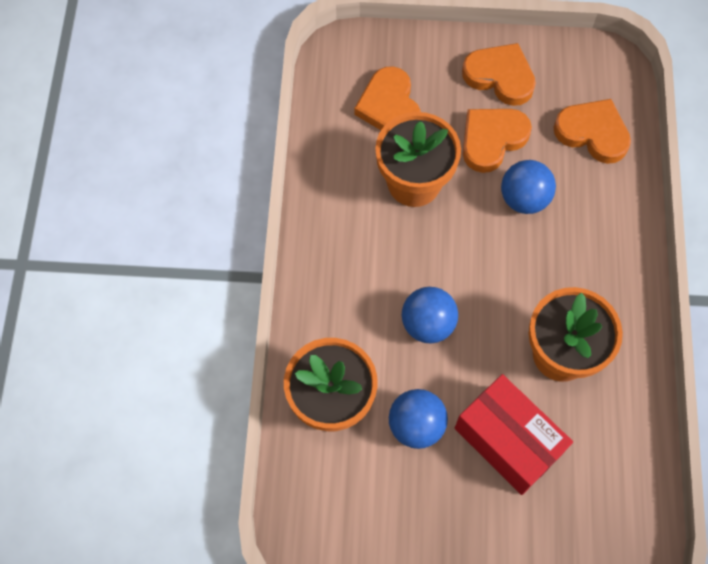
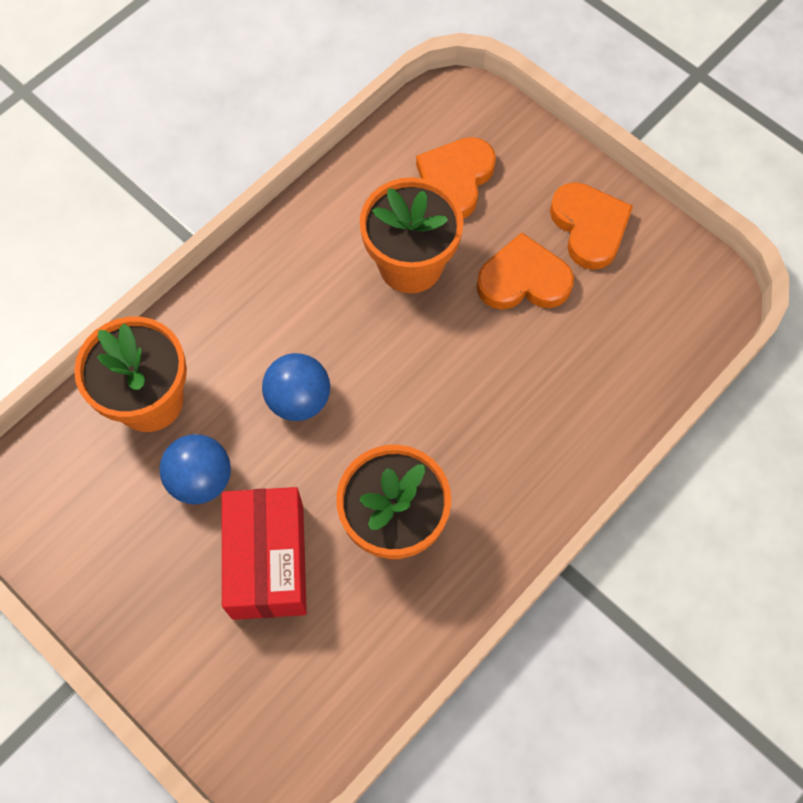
camera: 40 degrees right, 0 degrees up
blue ball [501,160,556,214] -> none
orange heart [553,99,631,164] -> none

